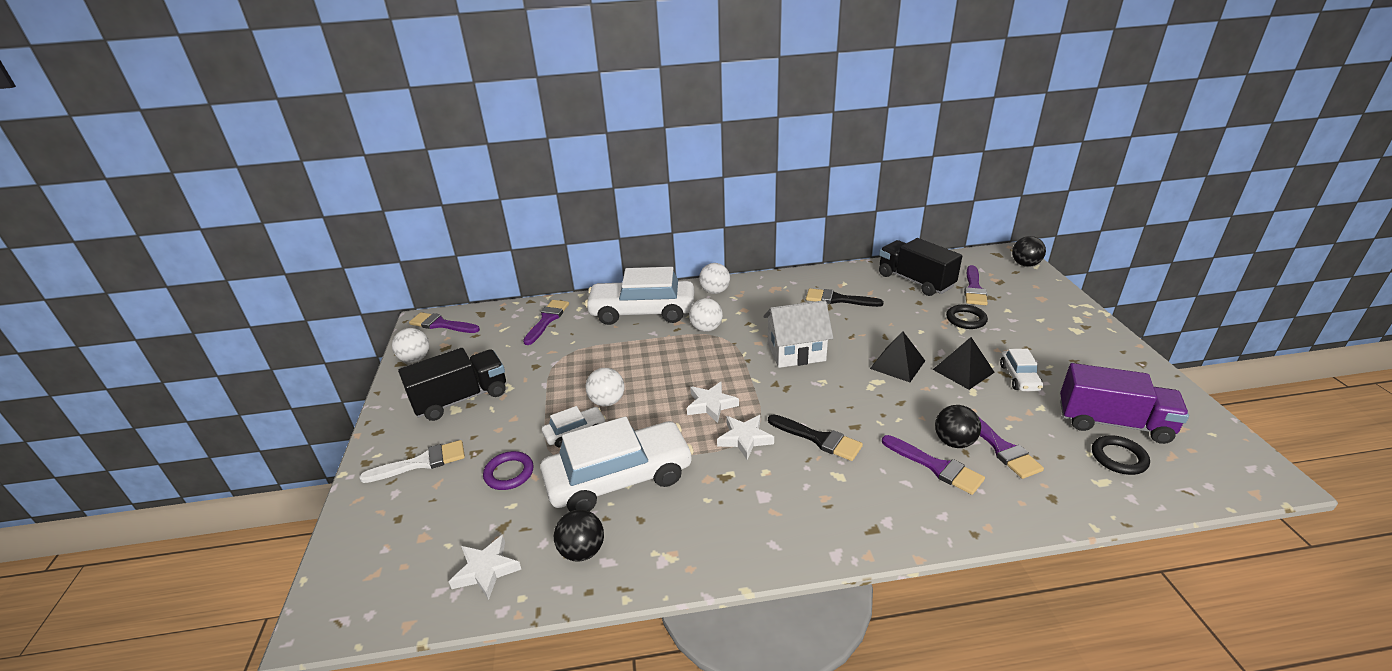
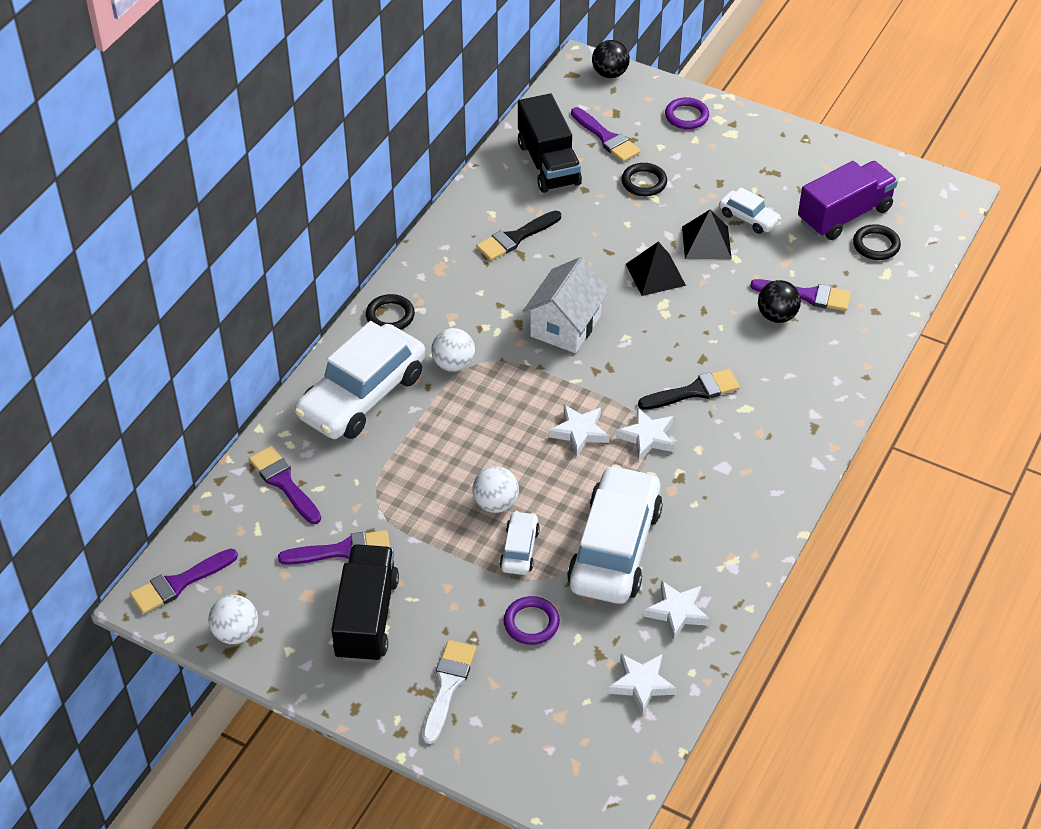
camera: 55 degrees left, 15 degrees up
black ball [554,510,604,562] -> white star [643,580,710,641]
white ball [699,263,730,294] -> black ring [366,294,415,330]
black truck [879,238,962,296] -> black truck turned 105 degrees counterclockwise [518,94,582,193]
purple brush [882,435,985,495] -> purple brush moved to [278,530,390,565]
none -> purple ring [665,97,709,129]

